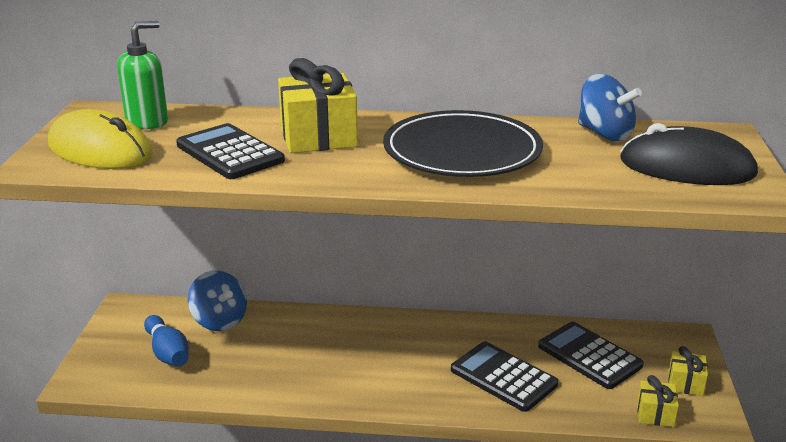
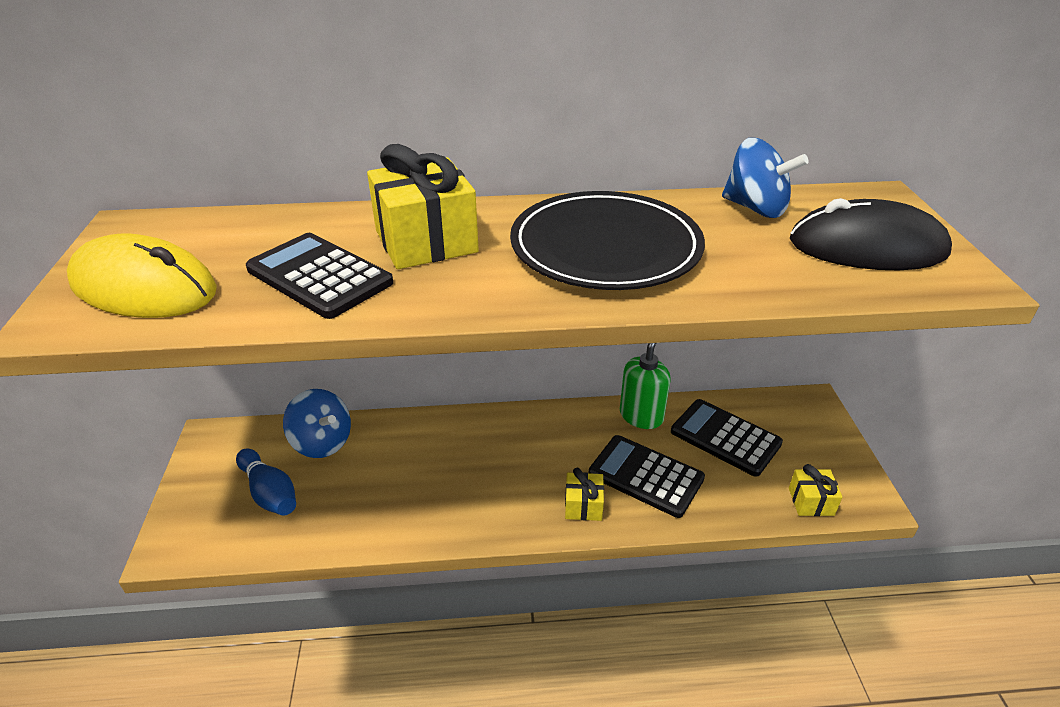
camera: 10 degrees left, 10 degrees up
green soap dispenser [117,21,168,129] -> green soap dispenser moved to [620,343,671,429]
yellow gift [668,346,708,396] -> yellow gift moved to [565,468,604,521]

